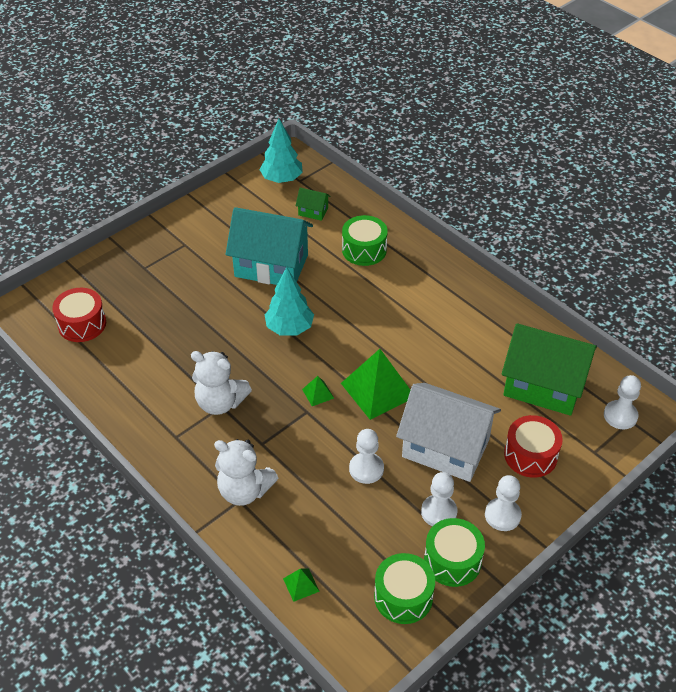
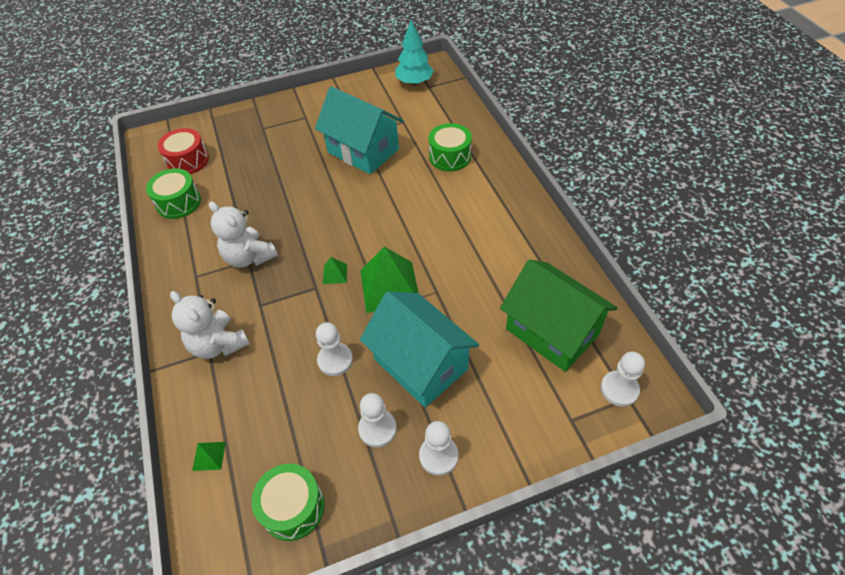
camera: 25 degrees right, 5 degrees up
turquoise tree [265,267,314,335] -> none
green house [296,188,331,221] -> none
white house [396,383,501,482] -> turquoise house [360,291,479,408]
green drum [424,518,485,587] -> green drum moved to [146,168,201,219]
red drum [504,415,563,478] -> none

